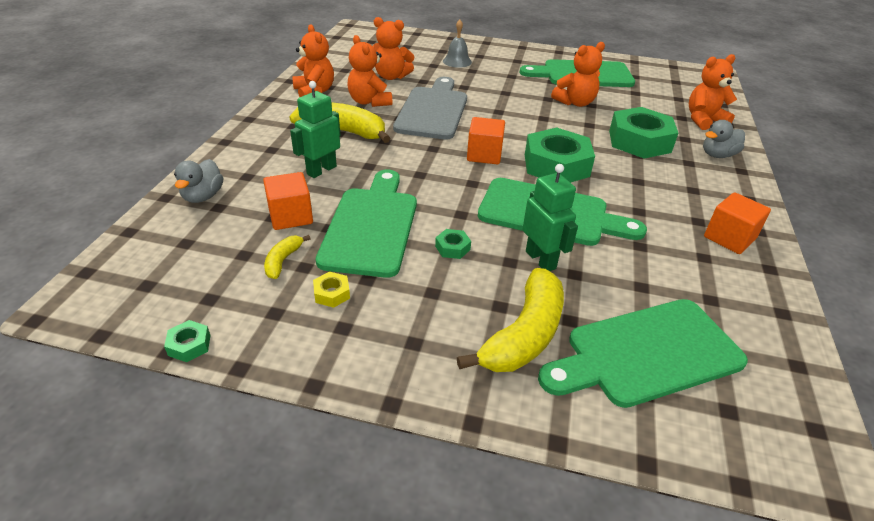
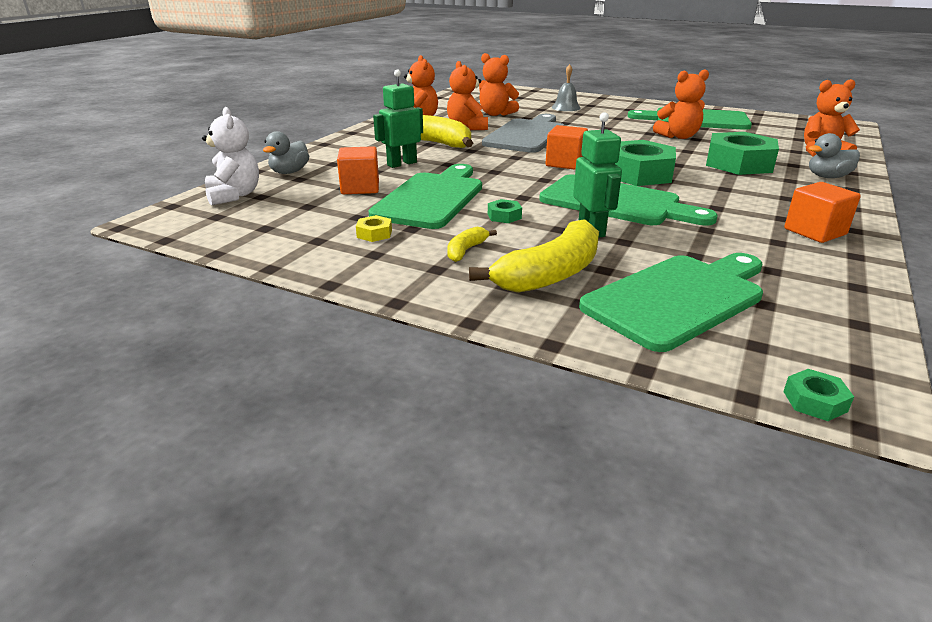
camera: 15 degrees right, 10 degrees down
green nut [164,320,210,362] -> green nut moved to [783,369,854,421]
yellow banana [264,235,311,279] -> yellow banana moved to [447,227,497,262]
green cutting board [538,299,748,408] -> green cutting board turned 150 degrees clockwise [579,253,763,352]
none -> white teddy bear [202,107,259,206]

